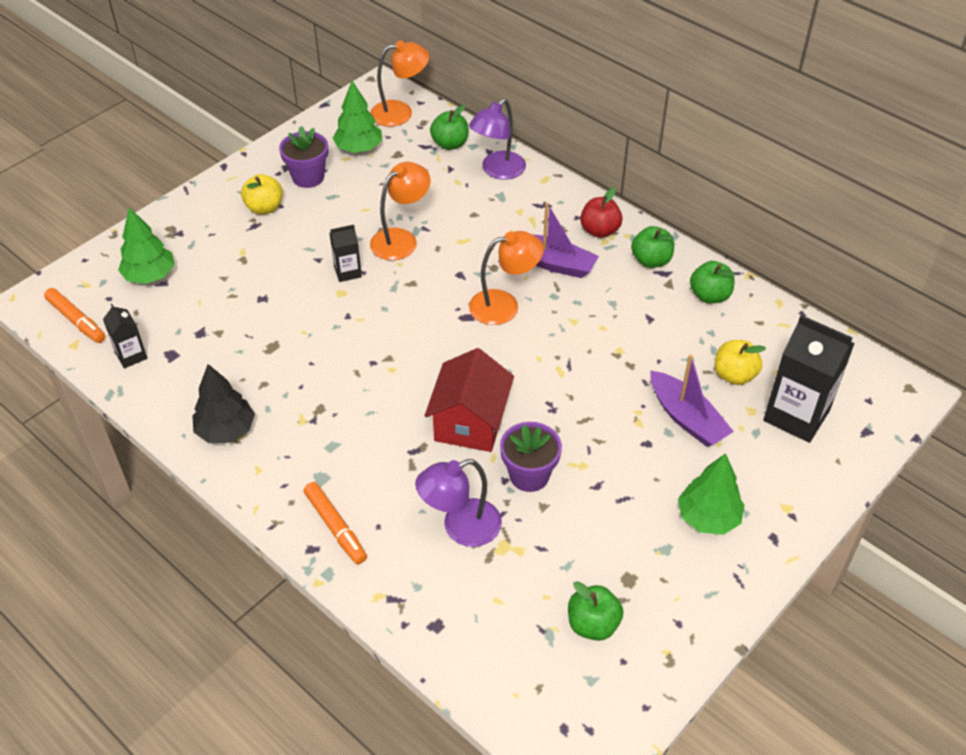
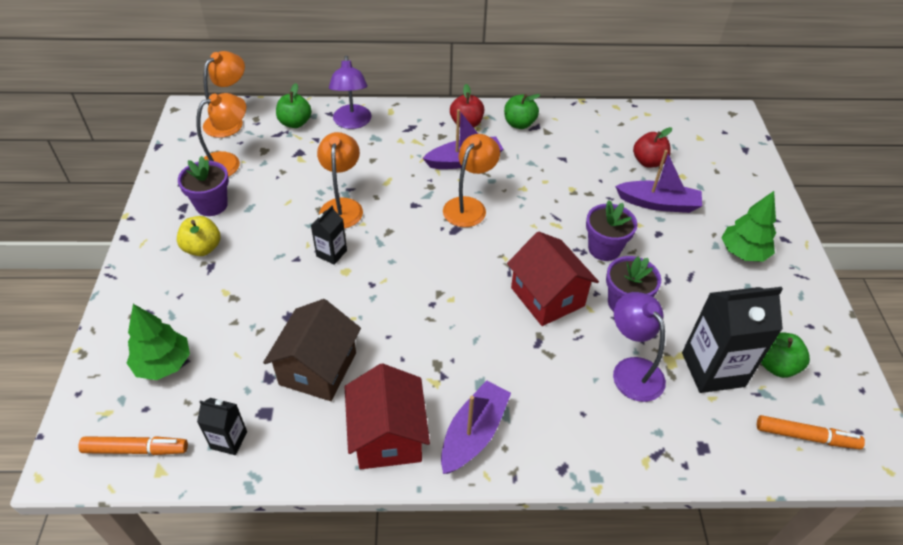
camera: 45 degrees left, 0 degrees up
black tree [192,364,255,443] -> red house [345,363,430,469]
orange marker [303,482,367,564] -> orange marker moved to [757,415,865,449]
green tree [333,81,382,153] -> orange lamp [196,93,246,177]
purple lamp [415,459,502,547] -> purple lamp turned 135 degrees clockwise [613,292,666,402]
green apple [690,261,734,304] -> none
yellow apple [715,340,766,385] -> red apple [633,127,672,168]
black carton [763,315,855,443] -> black carton moved to [682,287,783,393]
none -> brown house [263,299,361,401]
none -> purple boat [441,380,511,474]
none -> purple flower pot [586,200,637,261]

